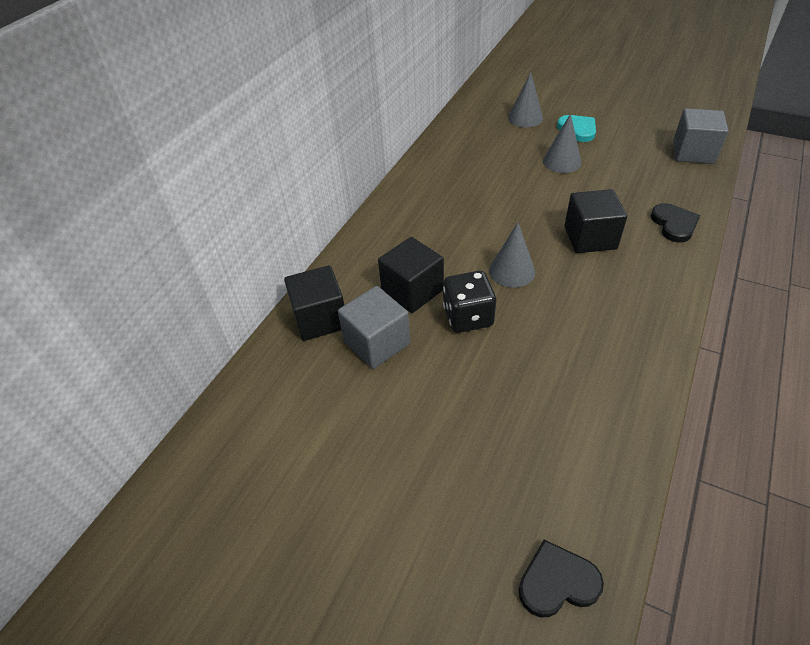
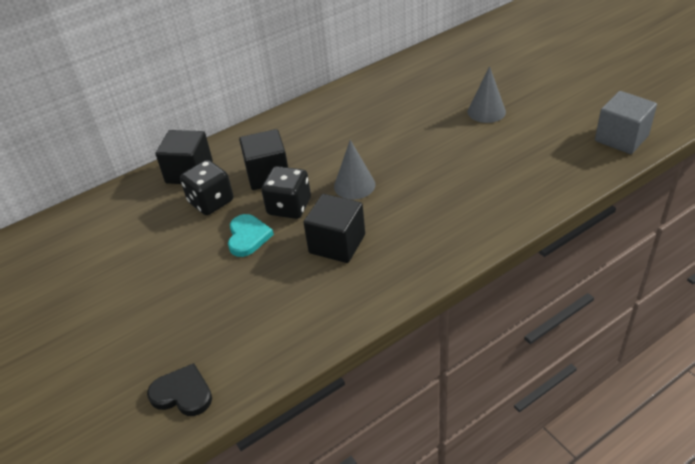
camera: 30 degrees right, 5 degrees down
grey cube [338,286,410,369] -> black dice [180,160,233,215]
grey cone [508,72,543,127] -> none
turquoise heart [557,115,596,142] -> turquoise heart moved to [228,214,274,257]
black cube [564,189,627,253] -> black cube moved to [304,194,365,263]
black heart [651,203,701,243] -> none

